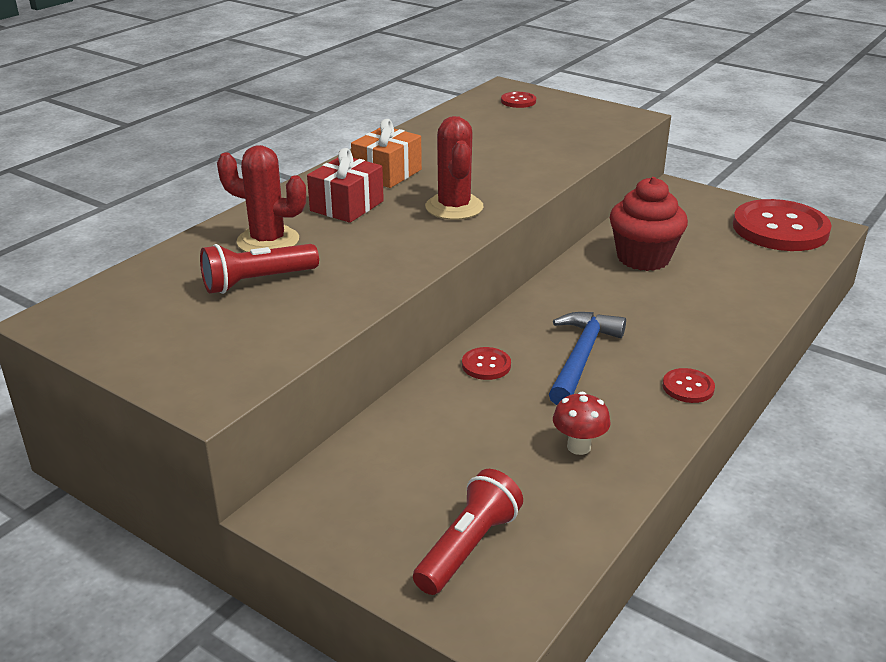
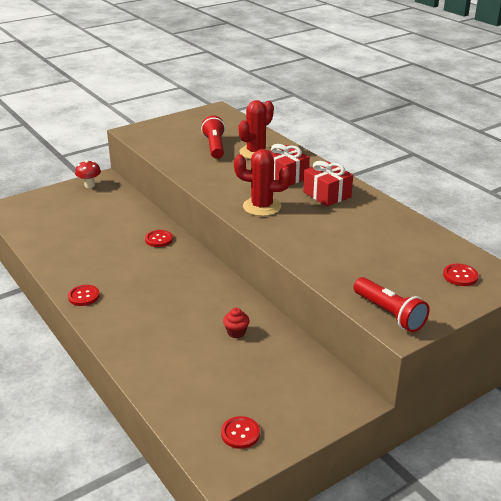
camera: 110 degrees right, 0 degrees up
orange gift [351,119,422,188] -> red gift [303,161,353,207]
red flashlight [413,469,523,595] -> red flashlight moved to [354,277,430,332]
blue hammer [549,312,626,405] -> none
red mushroom [553,392,611,455] -> red mushroom moved to [75,160,101,188]
red cupcake [610,177,688,271] -> red cupcake [223,308,249,338], size x0.43
red button [733,199,832,251] -> red button [221,416,260,449], size x0.42

